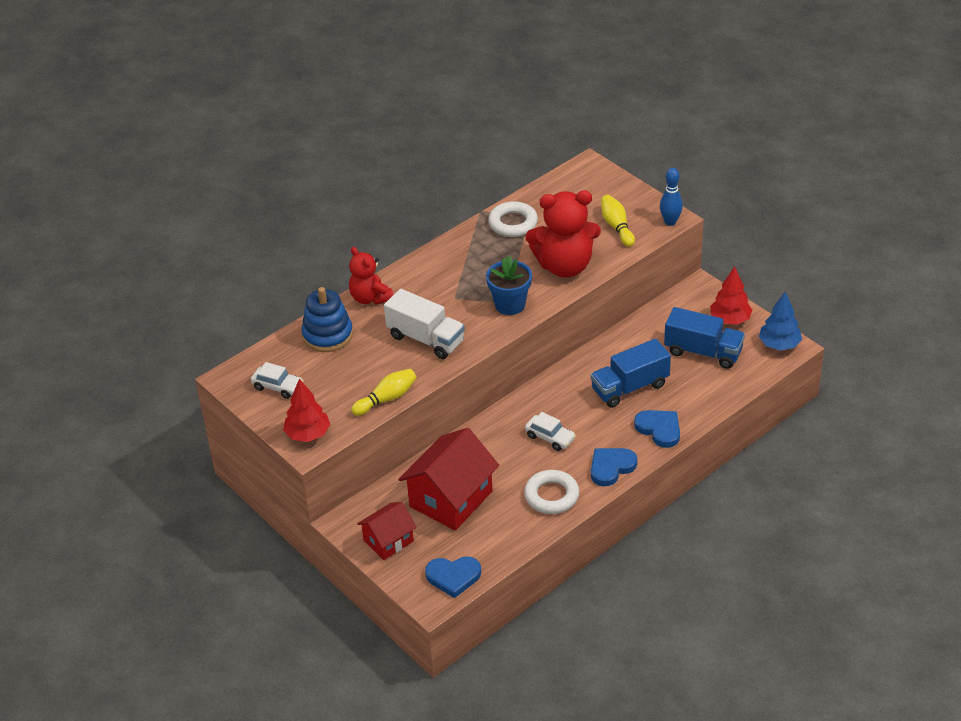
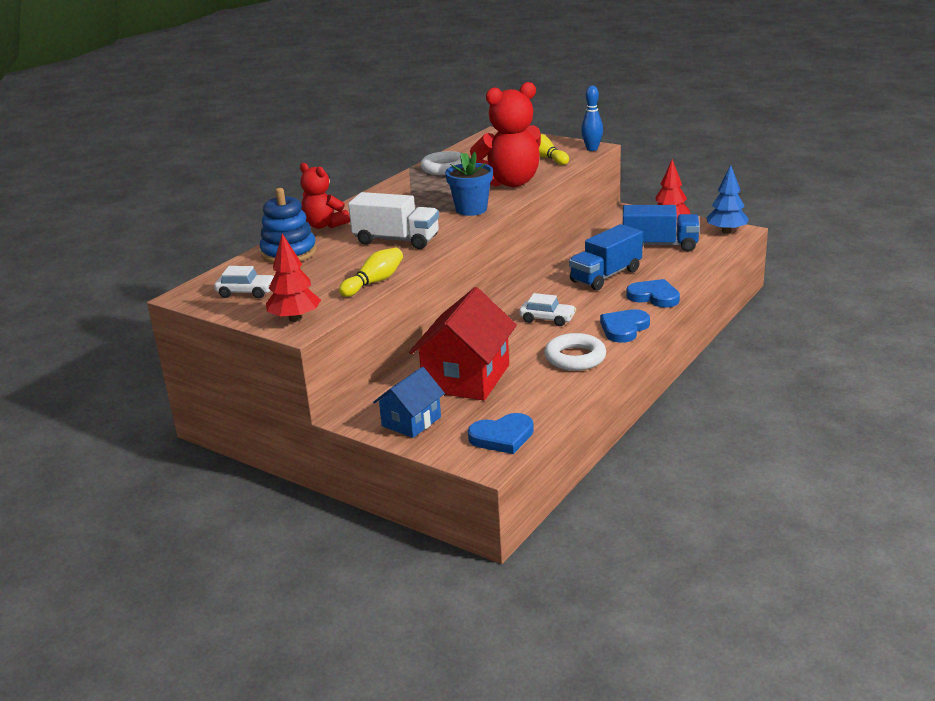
camera: 15 degrees left, 15 degrees down
red house [357,502,417,560] -> blue house [373,367,445,438]

